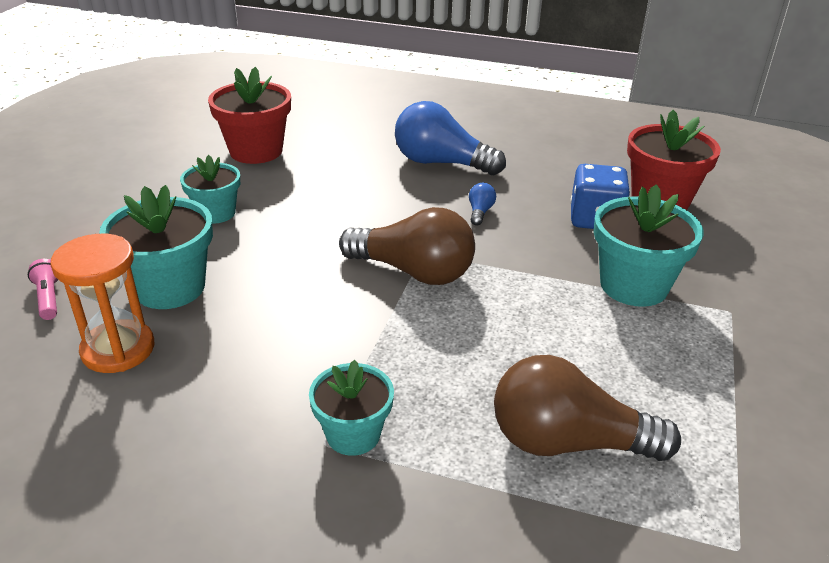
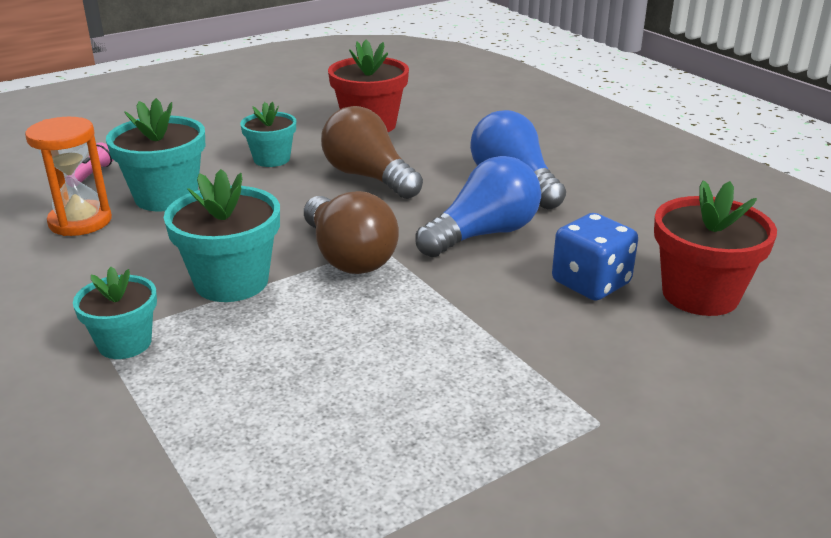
camera: 40 degrees right, 5 degrees down
blue light bulb [469,183,496,226] -> blue light bulb [416,156,541,257], size x2.43
brown light bulb [494,355,681,461] -> brown light bulb moved to [321,106,423,199]
turquoise flower pot [594,184,703,307] -> turquoise flower pot moved to [164,169,280,302]

